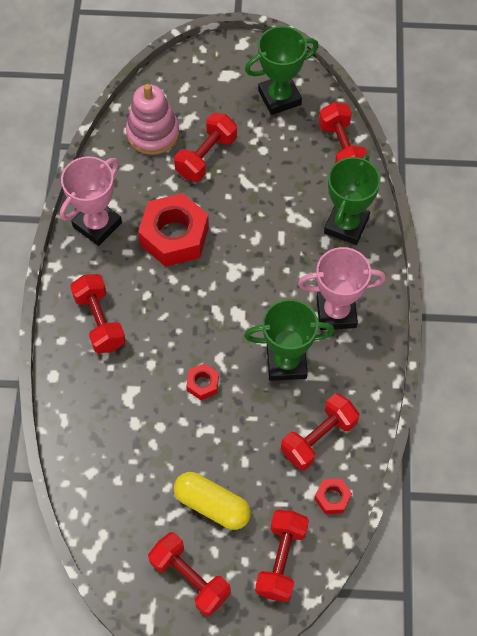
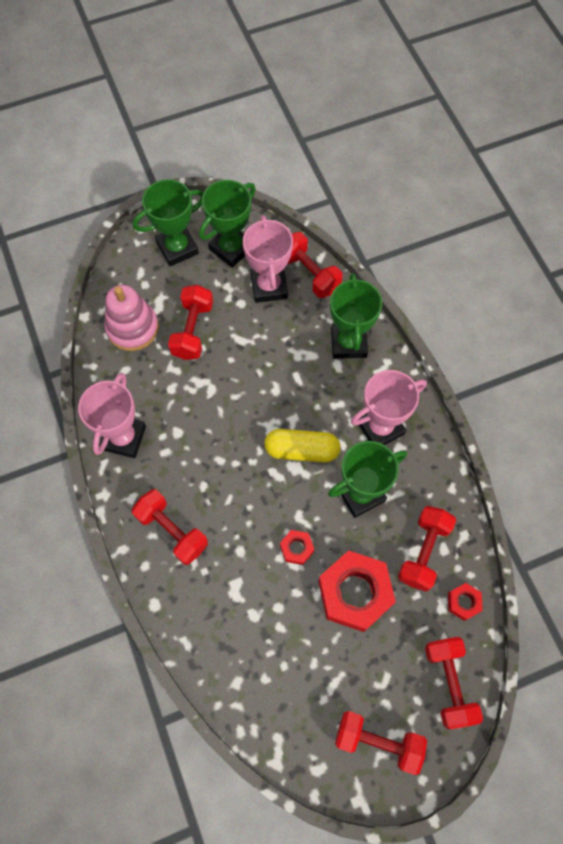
camera: 25 degrees left, 5 degrees up
red nut [138,193,209,267] -> red nut moved to [318,550,396,632]
yellow capsule [174,472,251,530] -> yellow capsule moved to [264,429,341,463]
none -> green trophy [133,179,204,266]
none -> pink trophy [243,215,293,303]

